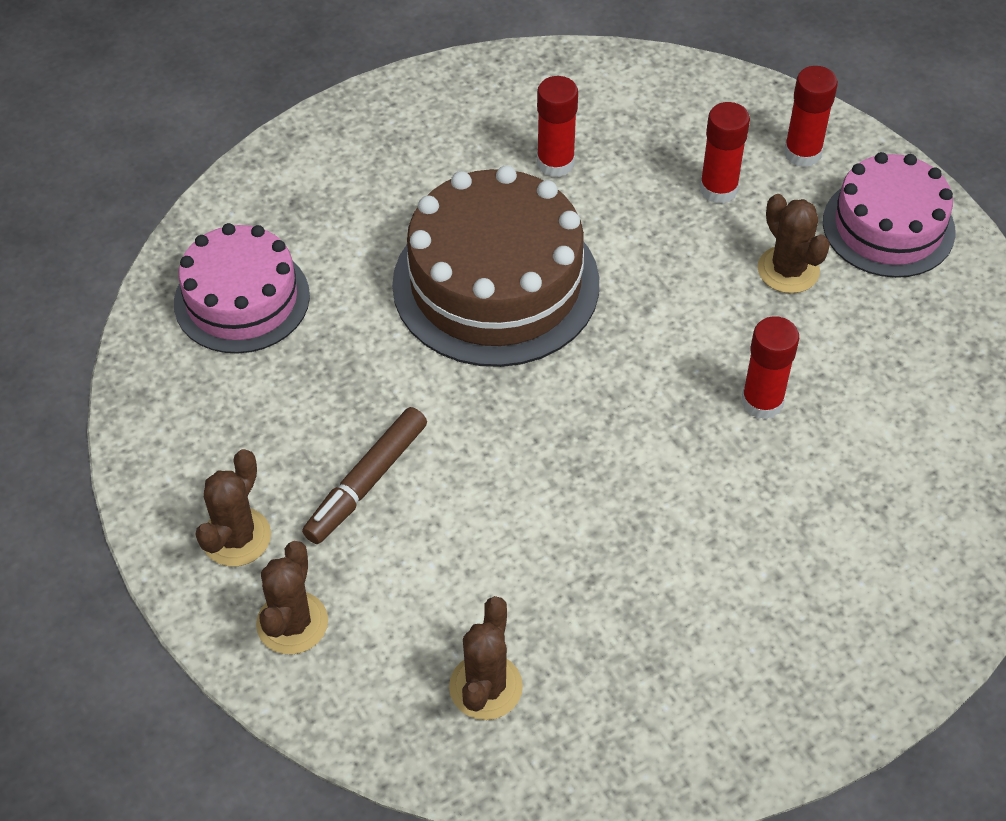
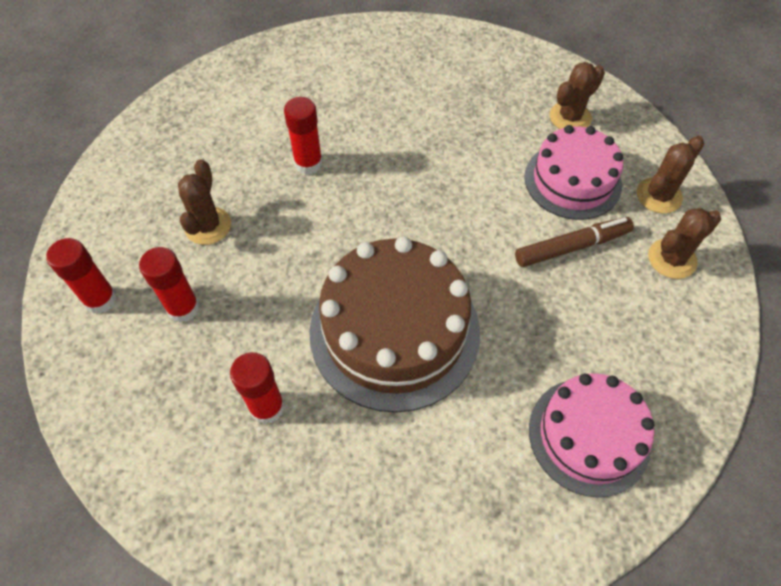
camera: 145 degrees left, 5 degrees up
pink cake [823,152,956,278] -> pink cake moved to [524,125,623,220]

